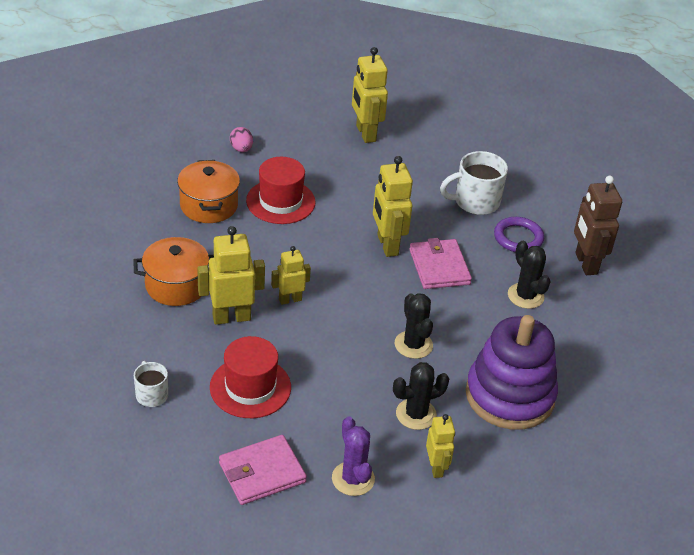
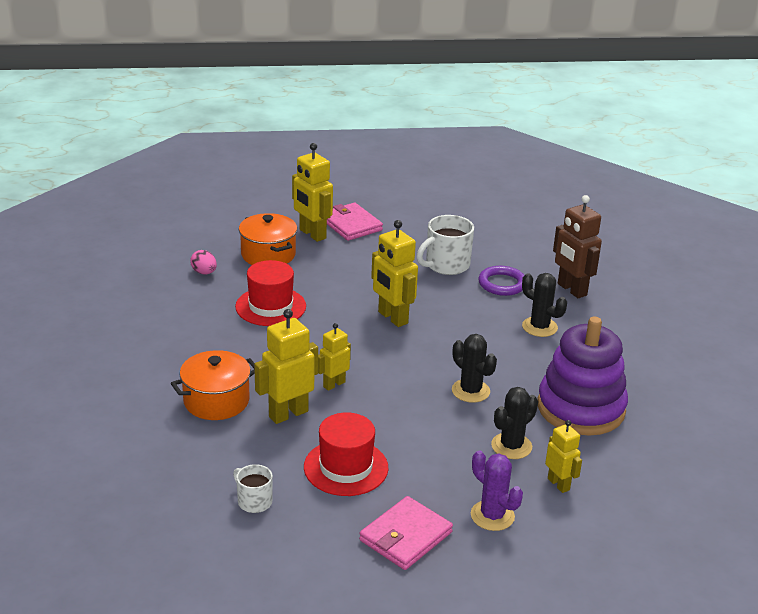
camera: 20 degrees left, 10 degrees down
orange pot [177,160,240,223] -> orange pot moved to [239,213,297,265]
pink wallet [409,238,472,289] -> pink wallet moved to [327,203,383,241]

